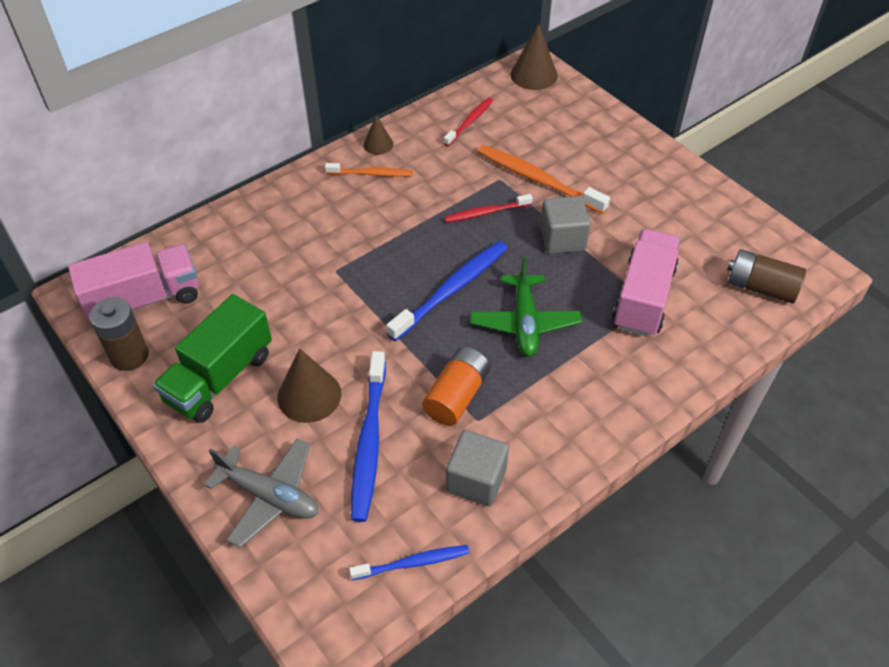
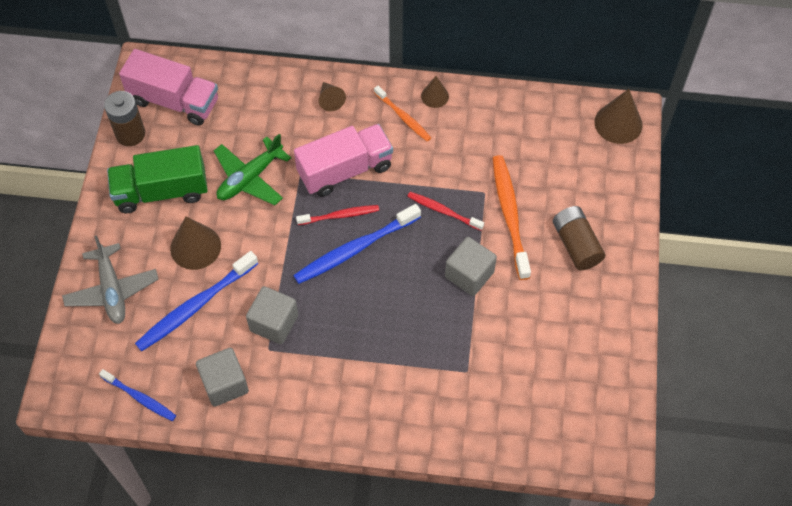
camera: 45 degrees right, 10 degrees up
blue toothbrush [386,241,508,341] -> blue toothbrush turned 150 degrees clockwise [293,204,421,284]
orange battery [422,347,490,426] -> grey cube [246,286,298,344]
red toothbrush [444,98,493,146] -> red toothbrush moved to [296,205,379,225]
green plane [470,257,582,357] -> green plane moved to [214,134,291,205]
pink truck [612,229,680,337] -> pink truck moved to [294,124,393,197]
brown battery [727,249,806,303] -> brown battery moved to [553,206,605,270]
none -> brown cone [319,82,346,111]

